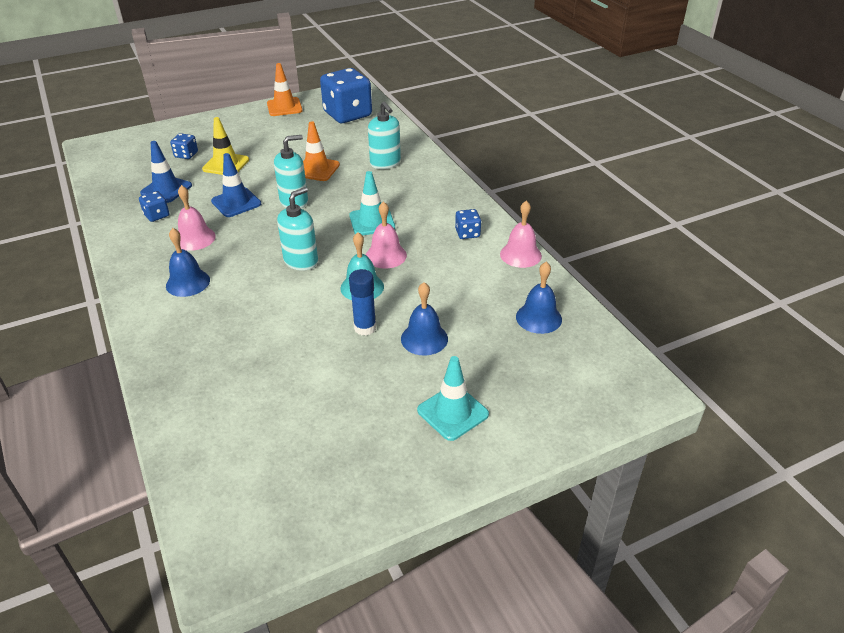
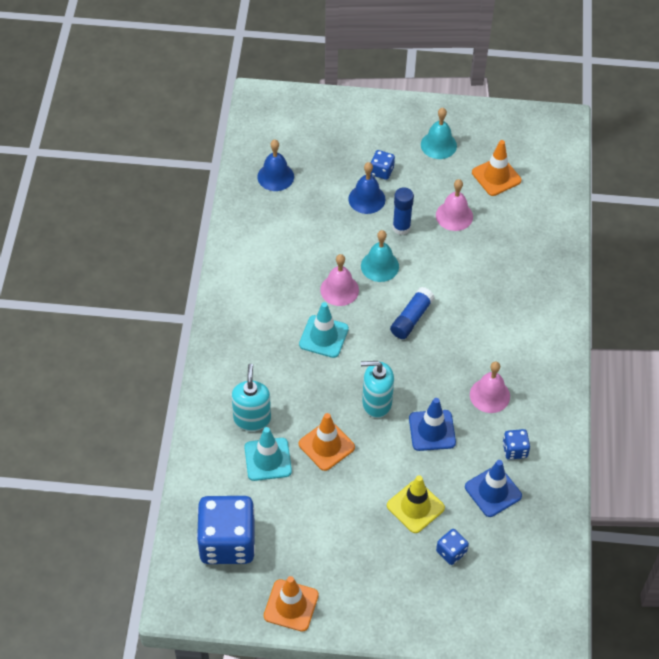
camera: 150 degrees left, 15 degrees up
blue bell [166,228,210,297] -> none
turquoise soap dispenser [277,187,318,271] -> blue glue stick [390,287,435,339]
turquoise traffic cone [417,356,489,441] -> turquoise traffic cone moved to [244,427,292,481]
blue dice [455,209,481,239] -> blue dice moved to [370,150,395,180]
pink bell [500,201,542,268] -> pink bell moved to [436,179,473,231]
none -> turquoise bell [421,108,457,159]
none -> orange traffic cone [472,140,521,196]

